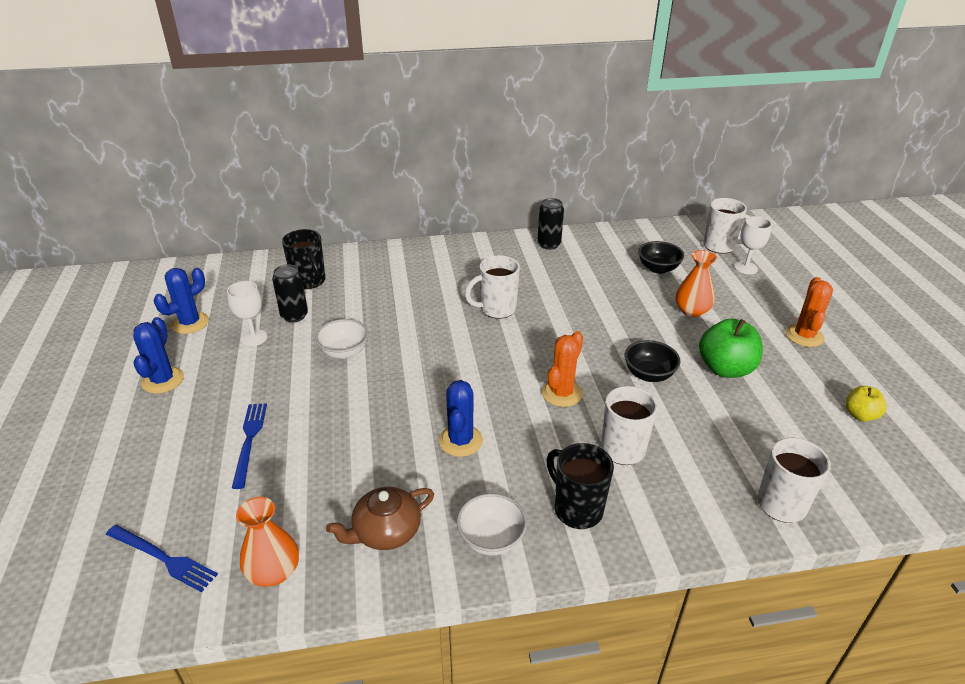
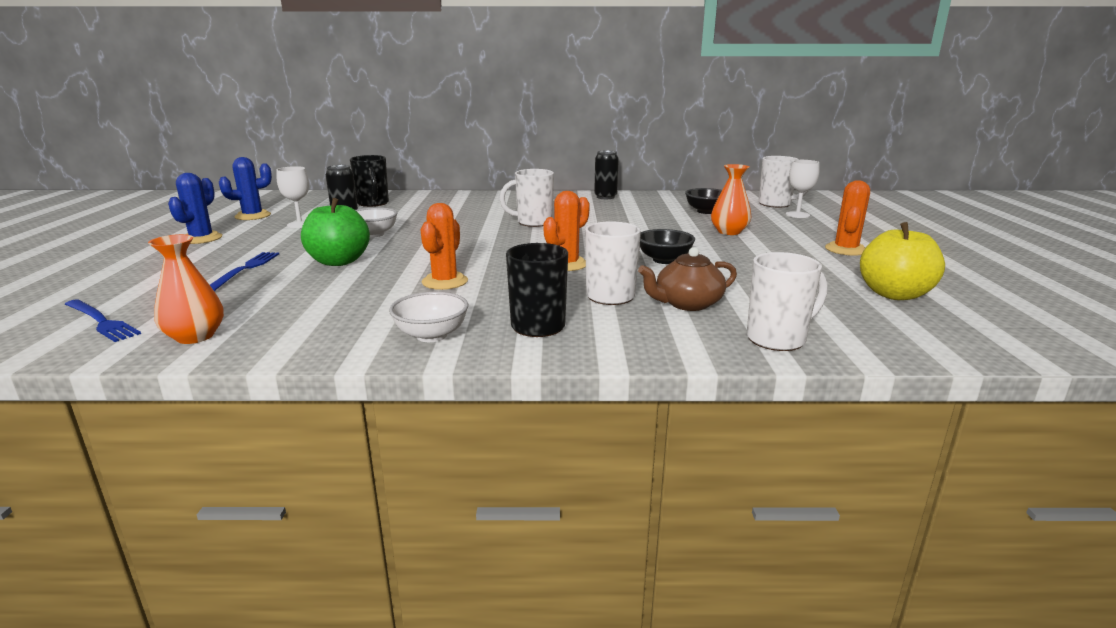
camera: 10 degrees right, 15 degrees down
brown teapot [326,487,434,550] -> brown teapot moved to [638,247,737,311]
blue cactus [439,380,483,457] -> orange cactus [421,203,468,290]
green apple [699,319,763,378] -> green apple moved to [301,198,370,266]
yellow apple [845,386,887,421] -> yellow apple [860,222,945,300], size x1.78

